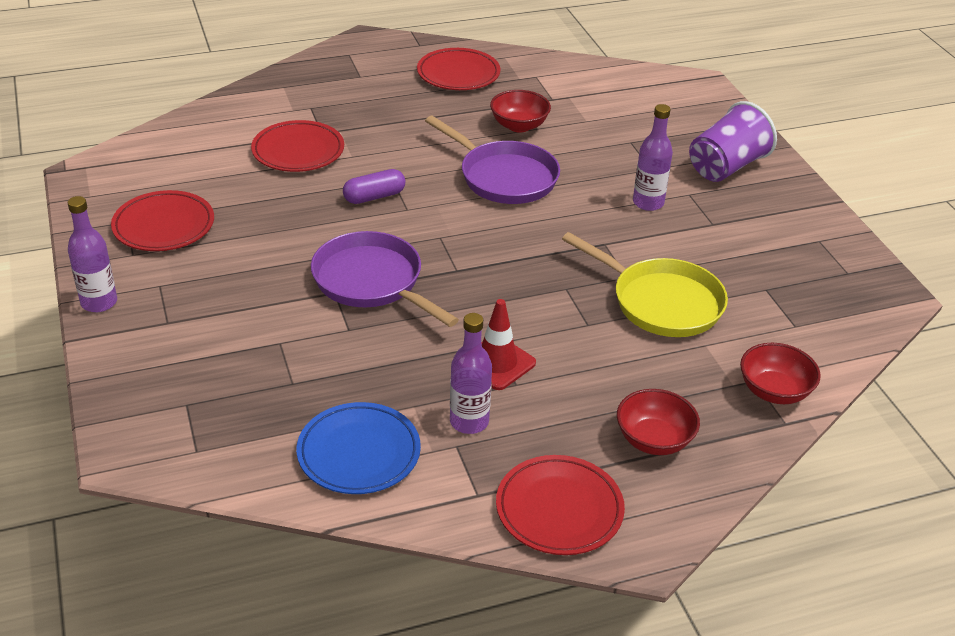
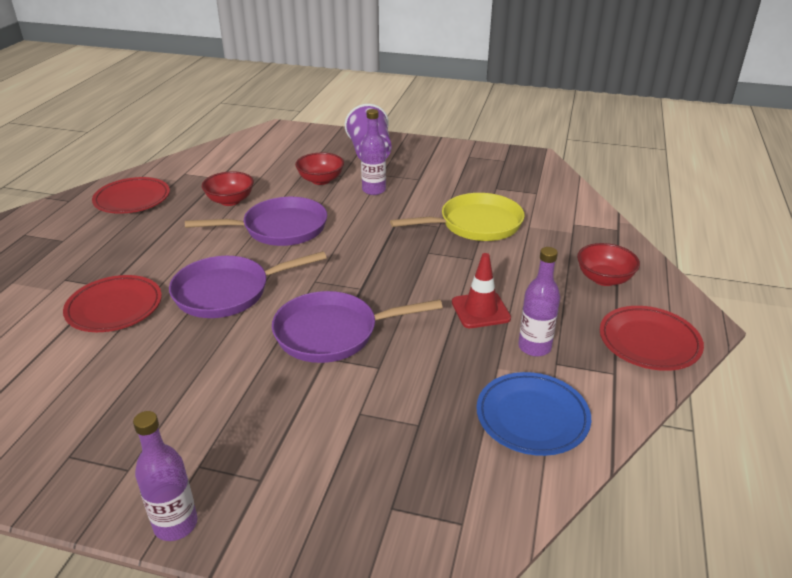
camera: 55 degrees left, 5 degrees down
red plate [111,190,214,251] -> none
purple capsule [343,169,405,204] -> purple pan [169,251,326,318]
red bowl [740,343,821,404] -> red bowl moved to [295,153,344,185]

